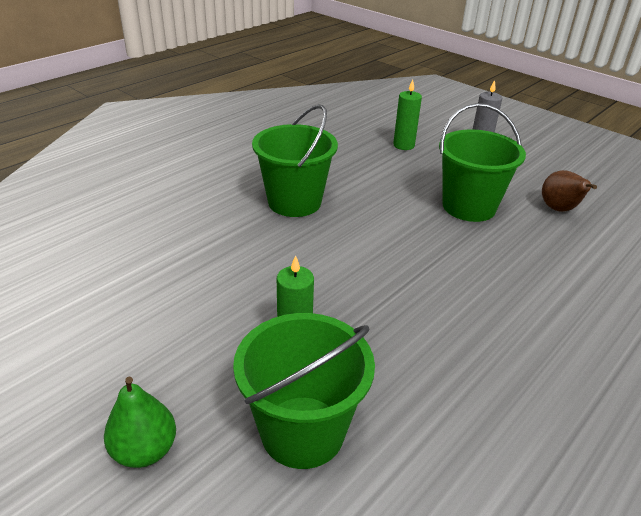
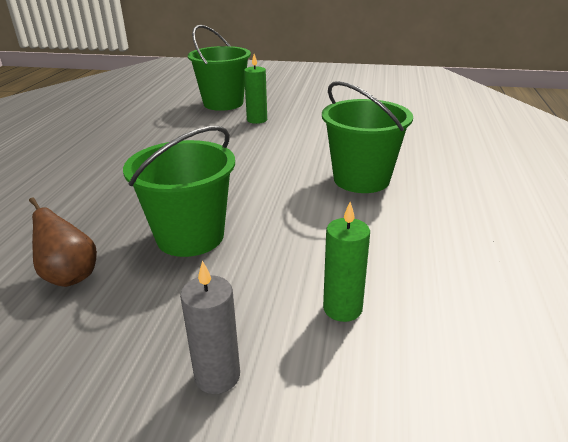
camera: 150 degrees right, 5 degrees down
green pear [104,377,176,468] -> none

